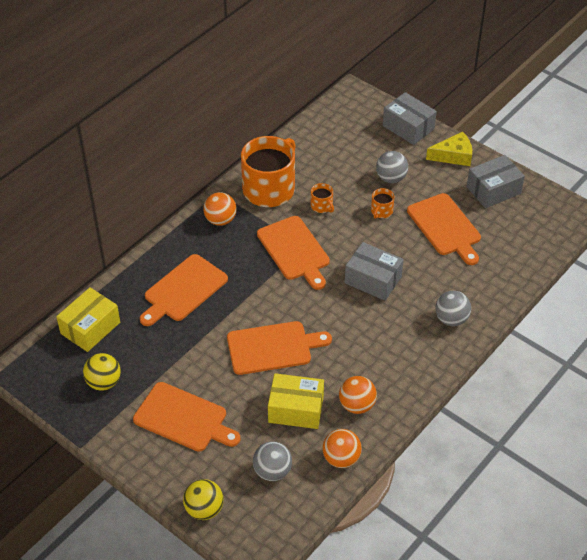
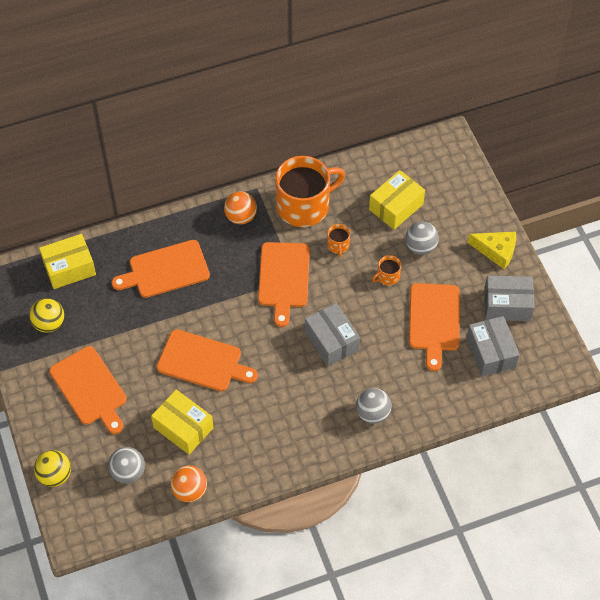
camera: 30 degrees right, 10 degrees up
orange ball [339,376,377,414] -> none
grey box [383,92,437,145] -> grey box moved to [466,316,520,377]
none -> yellow box [369,170,425,230]

